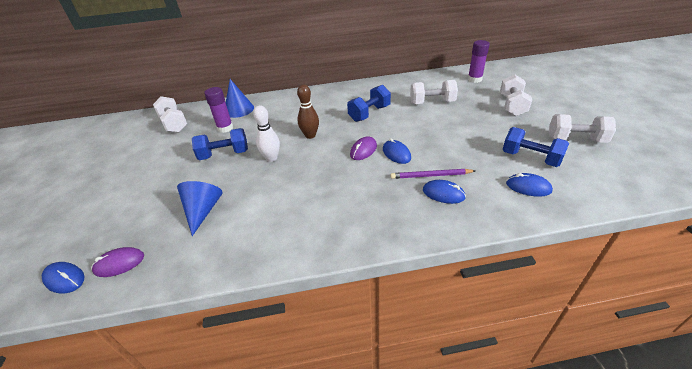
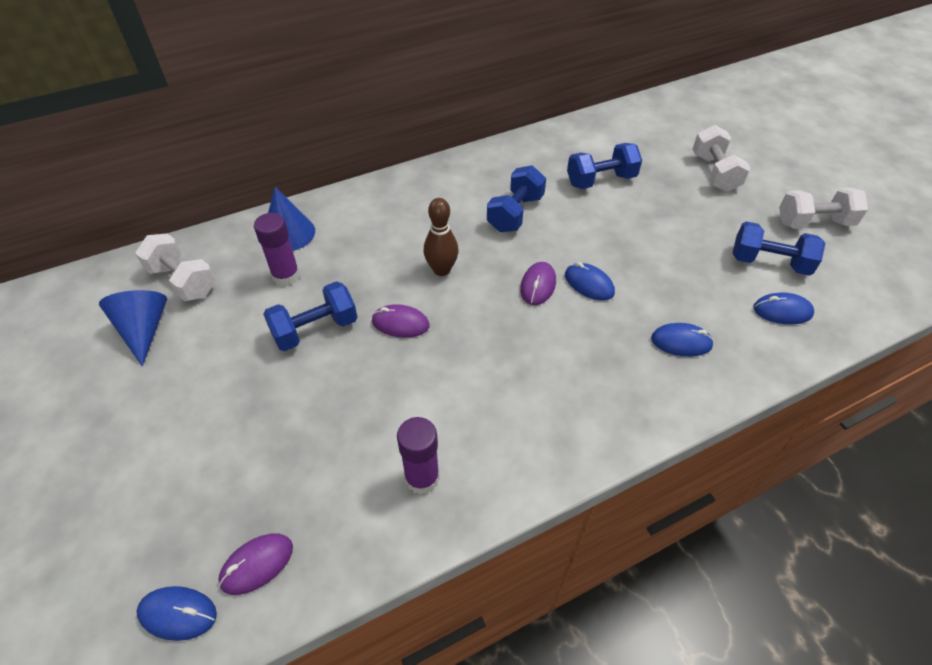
camera: 20 degrees left, 10 degrees up
blue cone [177,181,223,236] -> blue cone moved to [99,290,167,366]
white bowling pin [253,105,280,162] -> purple mouse [372,304,429,338]
purple pencil [390,169,475,179] -> none
white dumbbell [410,80,458,104] -> blue dumbbell [567,143,642,189]
purple glue stick [468,40,490,83] -> purple glue stick moved to [397,417,440,495]

